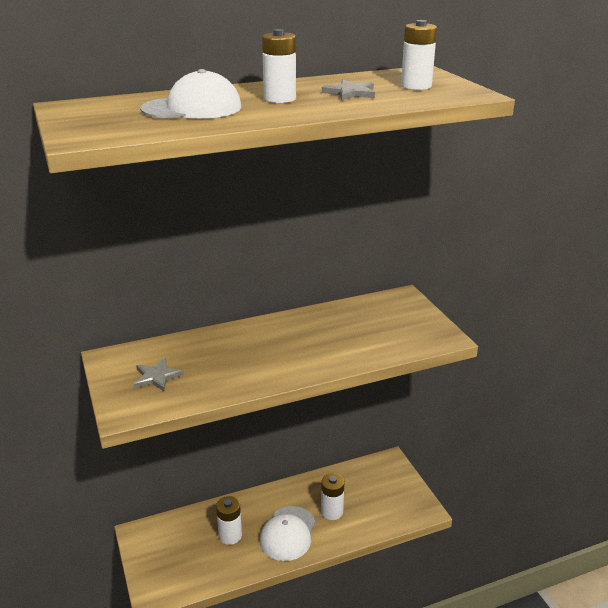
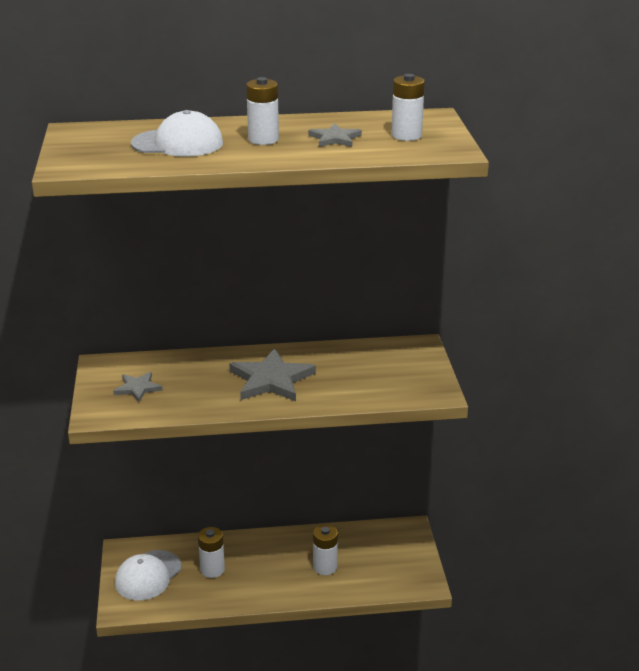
camera: 15 degrees right, 0 degrees up
white cap [260,506,316,561] -> white cap moved to [115,550,181,601]
none -> grey star [229,348,316,401]

